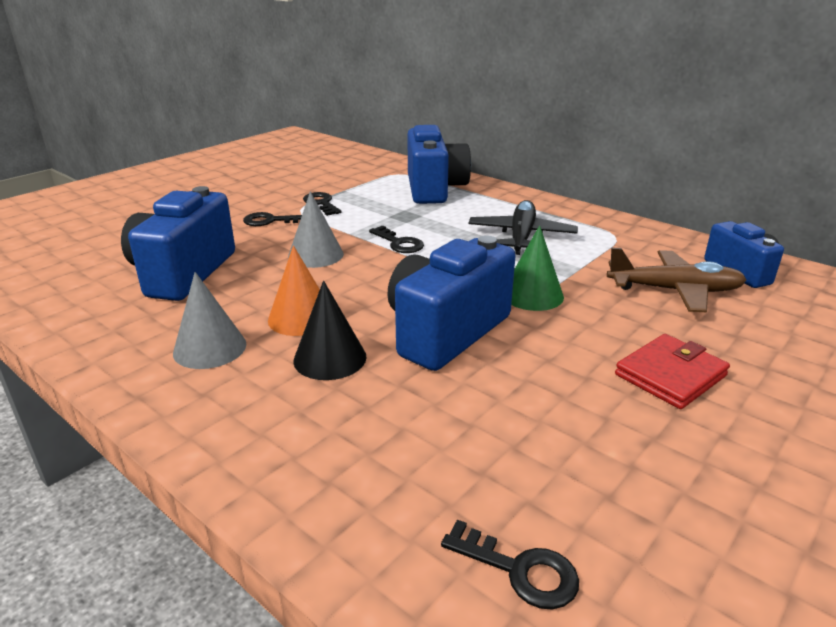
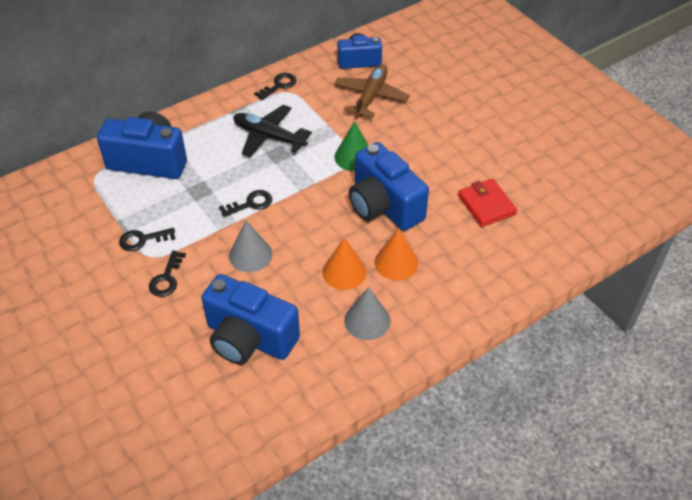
camera: 75 degrees left, 20 degrees up
black cone [293,281,366,380] -> orange cone [375,229,418,280]
black key [441,520,579,610] -> black key moved to [254,73,297,100]
red wallet [615,334,730,409] -> red wallet moved to [458,179,517,227]

